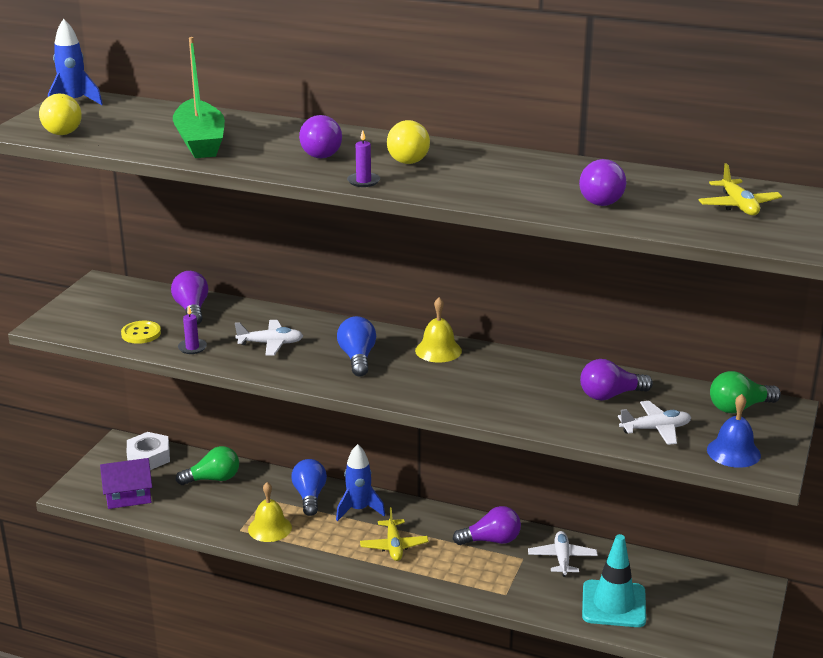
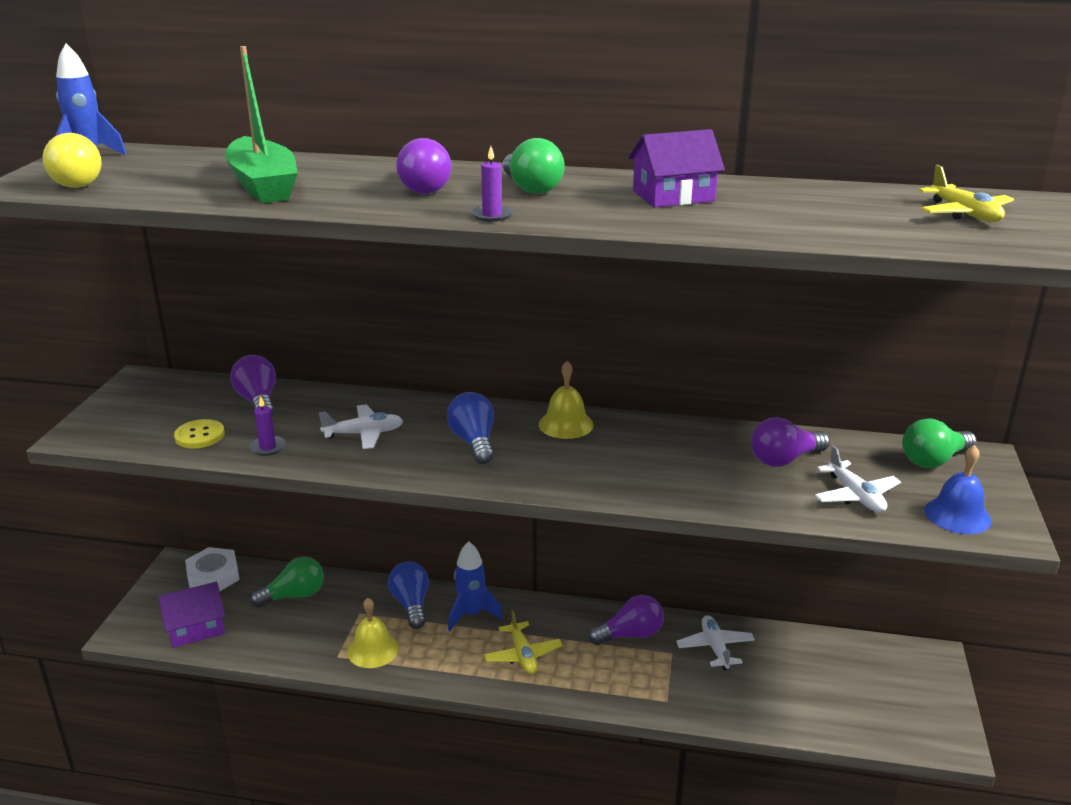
camera: 10 degrees left, 0 degrees up
yellow light bulb [387,120,430,164] -> green light bulb [503,138,565,194]
purple light bulb [579,159,626,206] -> none
turquoise traffic cone [582,534,646,627] -> none
white plane [618,401,691,445] -> white plane turned 90 degrees clockwise [815,446,901,512]
none -> purple house [628,129,725,208]

